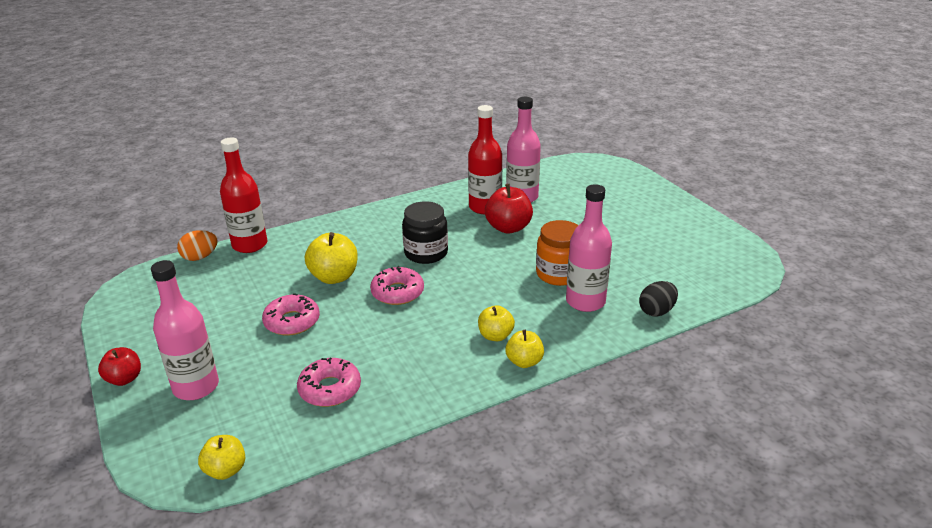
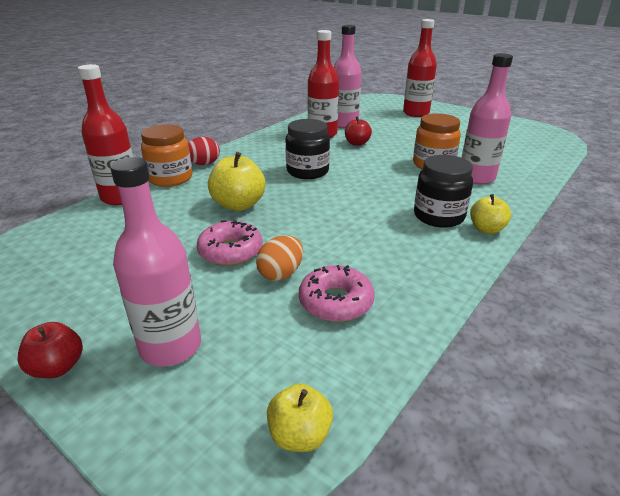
camera: 25 degrees left, 0 degrees up
orange egg [177,230,218,261] -> orange egg moved to [256,235,303,281]
pink donut [370,266,424,305] -> none
yellow apple [478,305,515,341] -> black jar [414,155,473,228]
red apple [485,184,533,234] -> red apple [345,116,372,146], size x0.63
black egg [639,281,678,316] -> none
none -> orange jar [141,124,192,187]
none -> red egg [188,137,220,165]
none -> red bottle [403,19,437,117]

